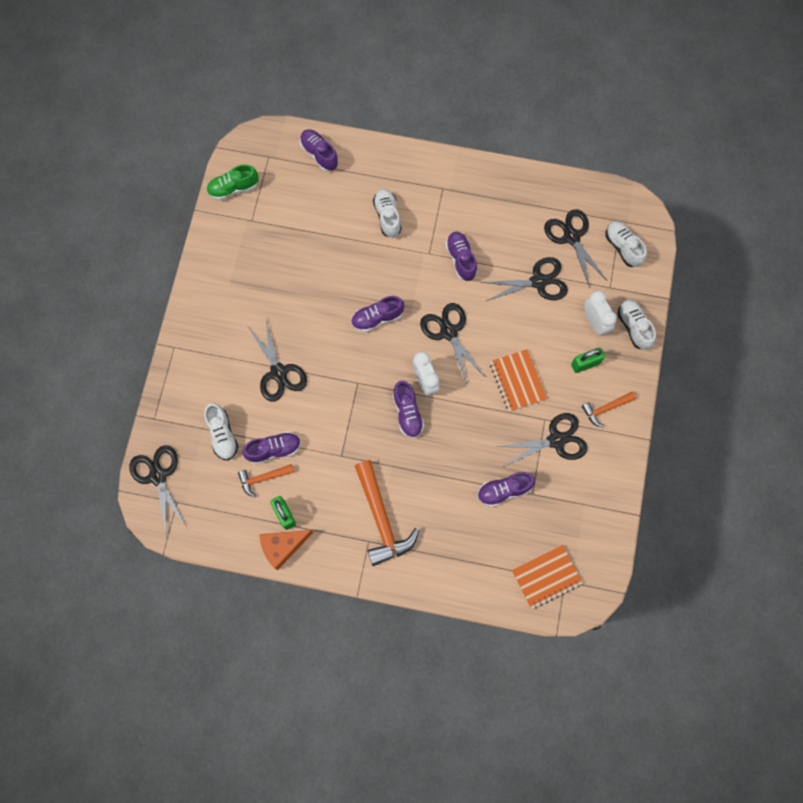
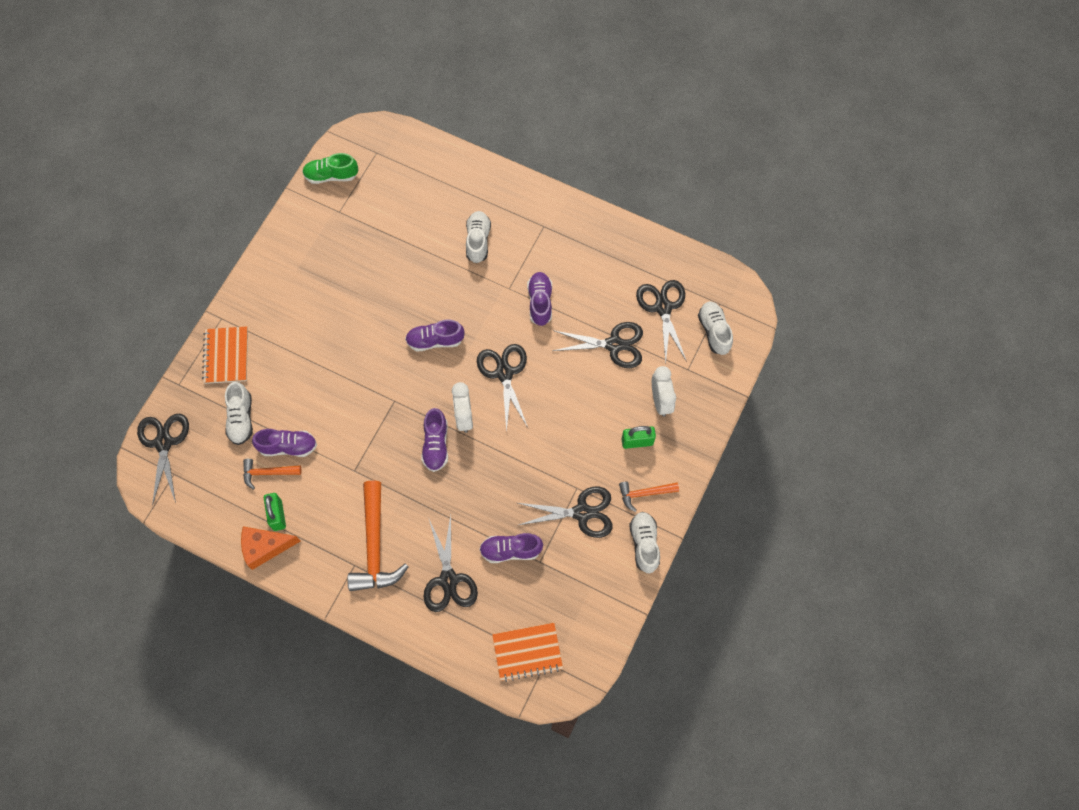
camera: 15 degrees right, 5 degrees down
black scissors [248,320,307,402] -> black scissors moved to [424,515,478,612]
purple shoe [300,129,338,172] -> none
orange notebook [490,349,547,412] -> orange notebook moved to [202,327,248,384]
white shoe [617,300,656,350] -> white shoe moved to [629,512,660,574]

